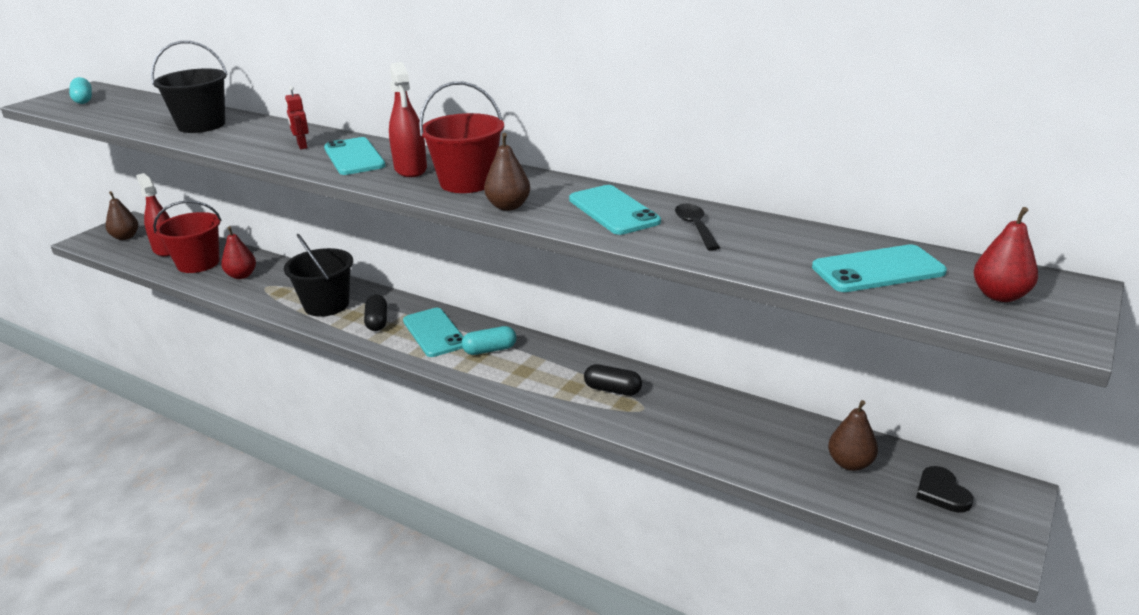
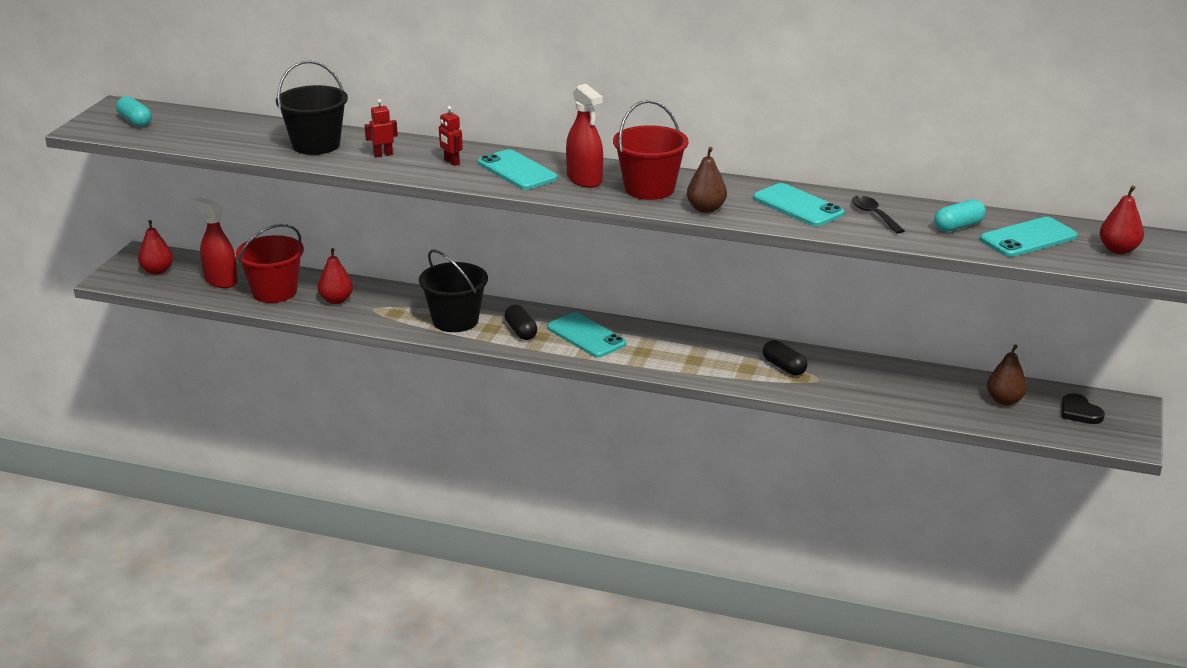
camera: 15 degrees left, 0 degrees up
brown pear [106,191,138,240] -> red pear [138,220,173,275]
turquoise capsule [462,326,517,355] -> turquoise capsule moved to [934,199,986,232]
black capsule [584,364,642,396] -> black capsule turned 45 degrees clockwise [763,340,807,376]
none -> red robot [365,99,398,158]

